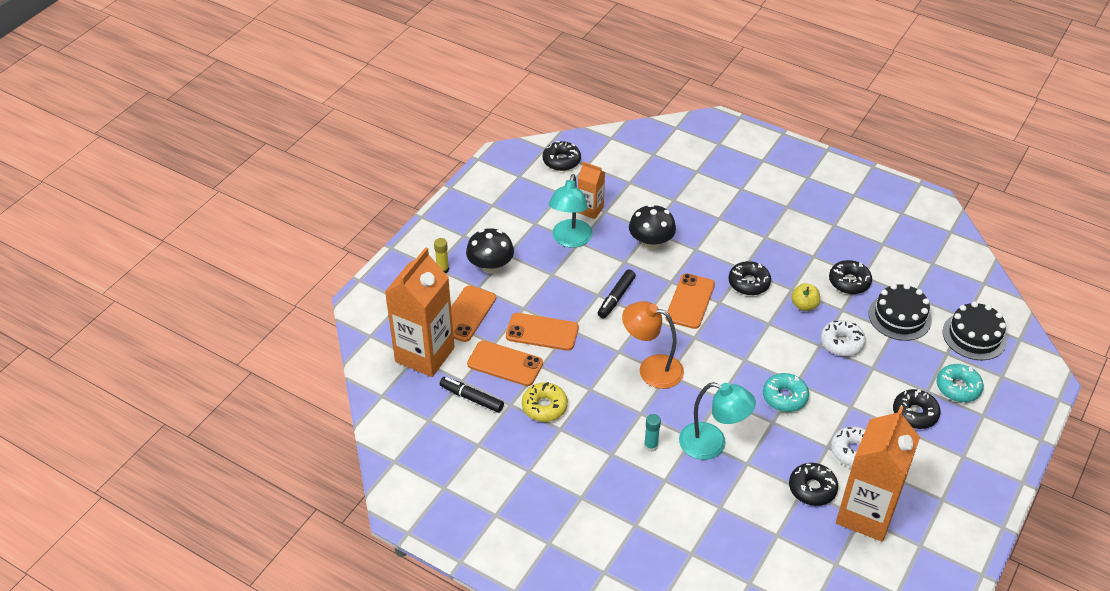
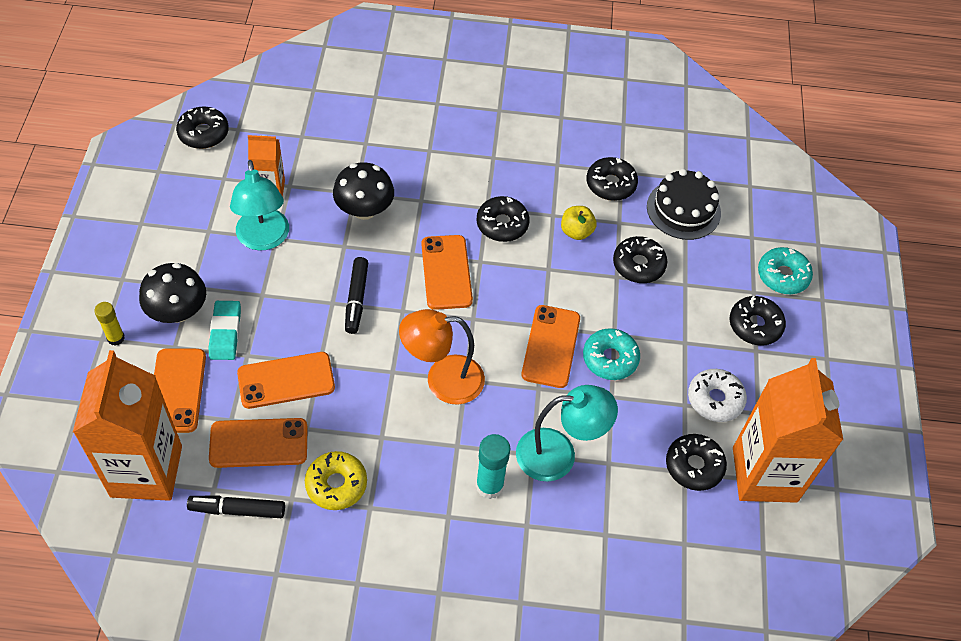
camera: 30 degrees left, 10 degrees up
turquoise glue stick [644,414,661,452] -> turquoise glue stick [476,434,510,499], size x1.54
white donut [821,320,866,356] -> black donut [613,236,667,283]
black cake [942,302,1007,360] -> none
none -> turquoise eraser [209,301,241,360]
none -> orange phone [521,305,580,388]

